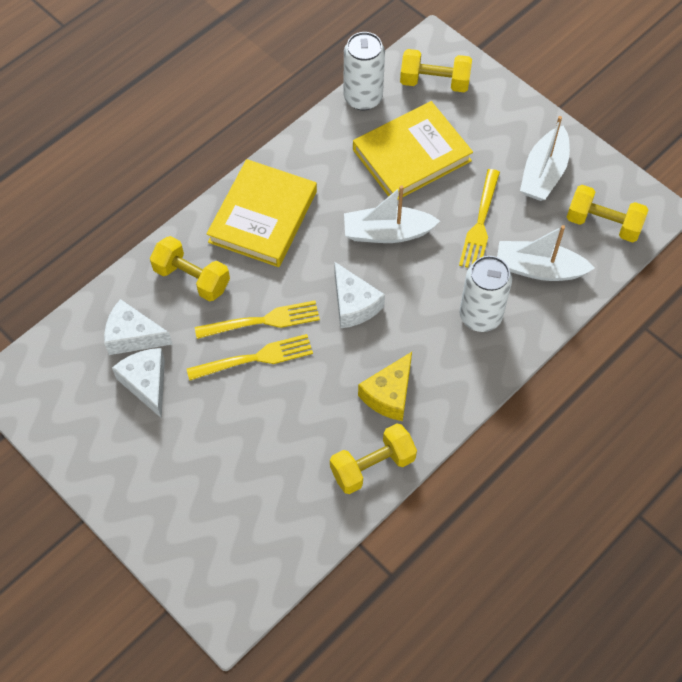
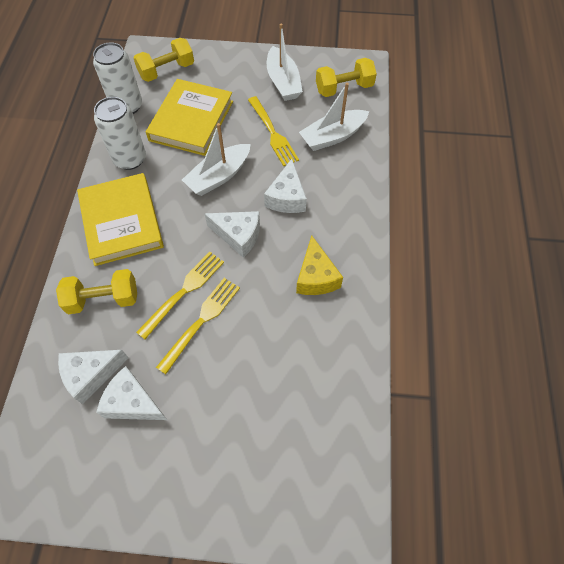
camera: 40 degrees left, 0 degrees up
yellow dumbbell [330,423,417,494] -> none
white can [460,256,512,332] -> white can moved to [94,97,146,170]
none -> white cheese [264,159,307,213]

